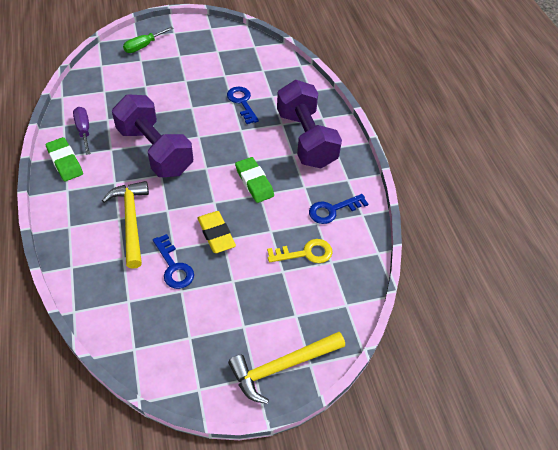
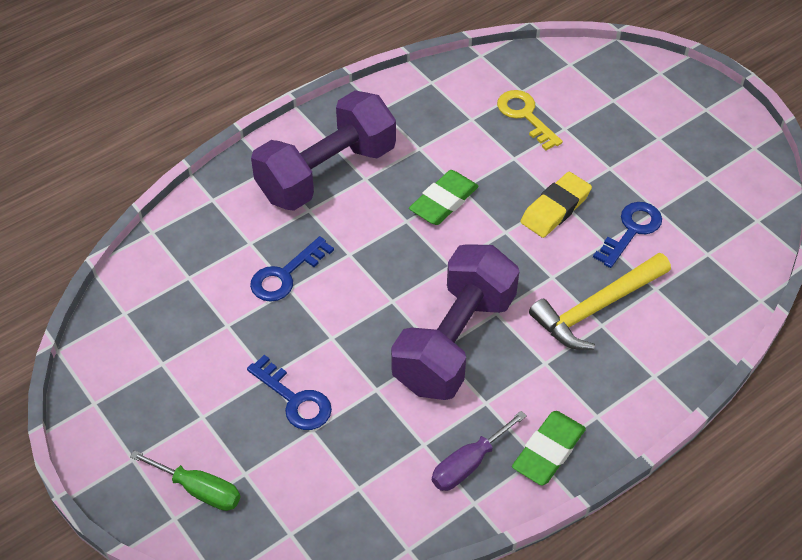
camera: 110 degrees left, 0 degrees up
yellow hammer [228,332,345,404] -> none
blue key [309,194,368,224] -> blue key moved to [247,355,332,430]

